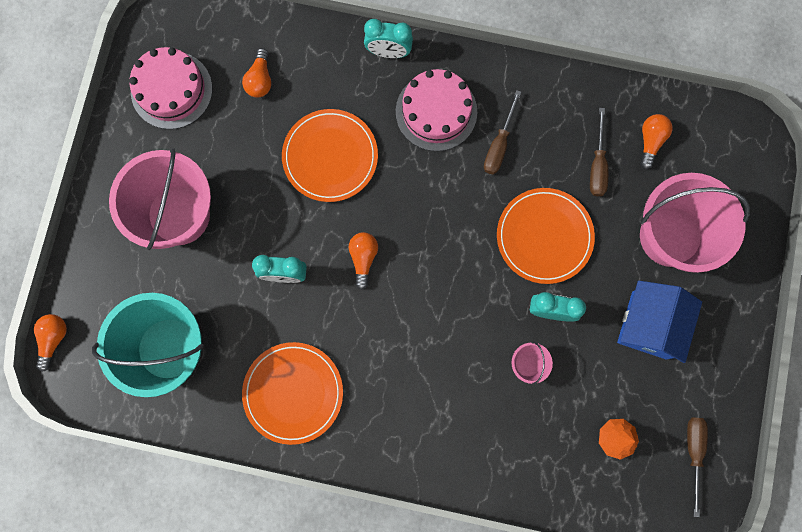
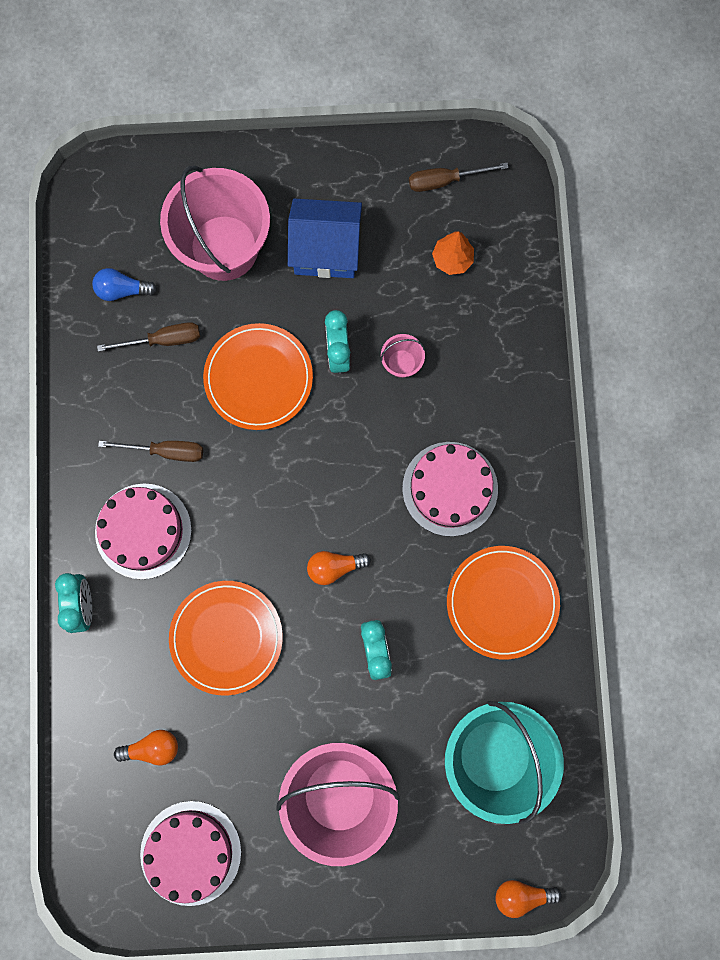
camera: 105 degrees left, 0 degrees up
orange light bulb [640,114,673,169] -> blue light bulb [92,268,157,301]
none -> pink cake [402,442,498,536]

